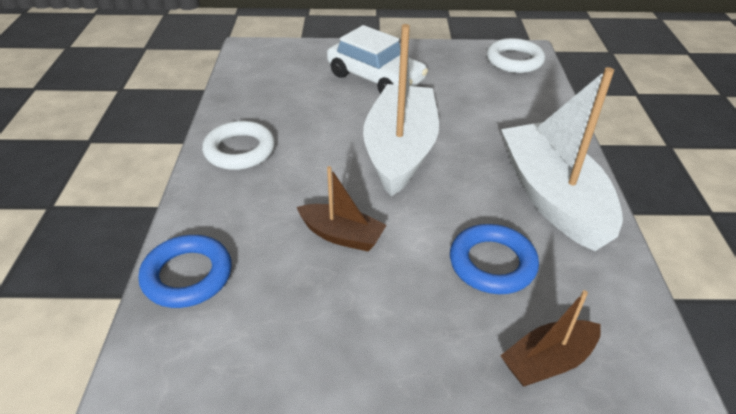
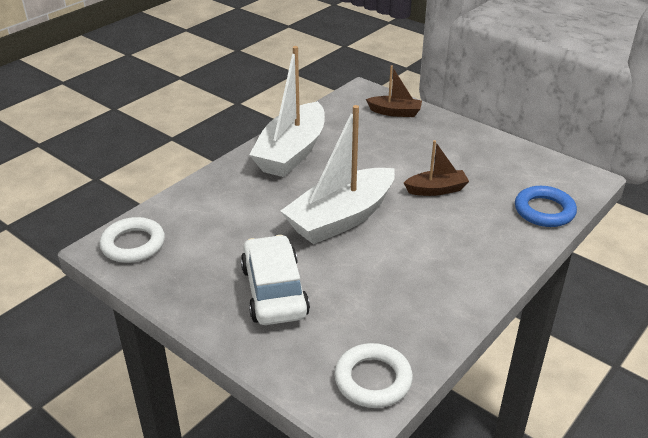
camera: 140 degrees left, 5 degrees down
white ring [202,121,275,170] -> white ring moved to [334,343,413,408]
brown boat [297,166,387,251] -> brown boat turned 105 degrees clockwise [404,140,469,196]
blue ring [450,224,539,294] -> none

